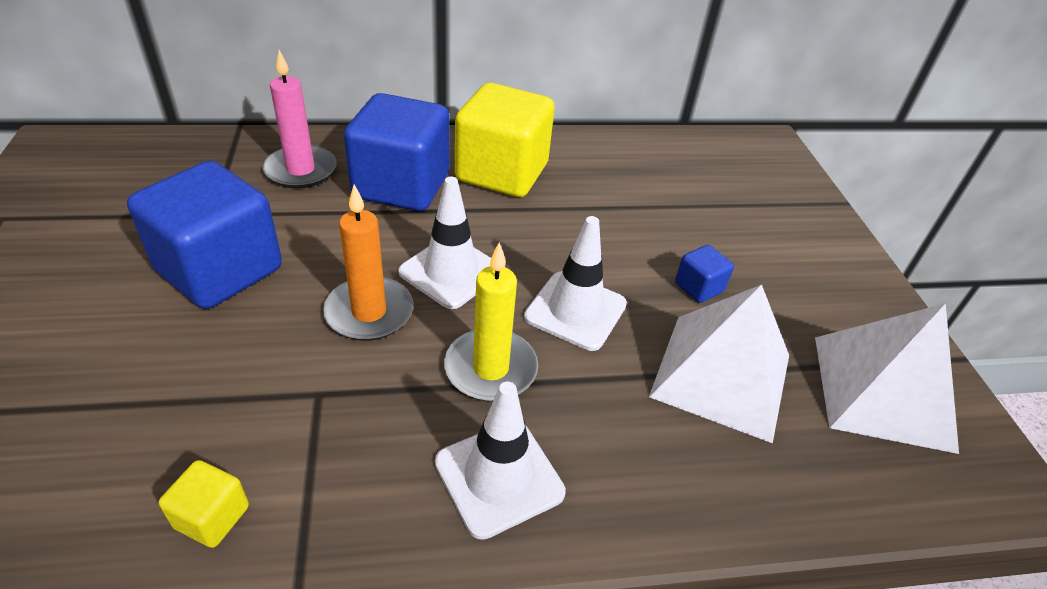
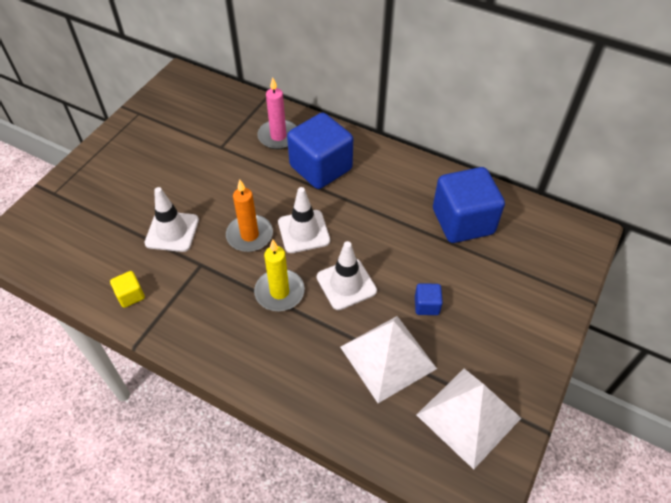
camera: 40 degrees right, 10 degrees up
blue cube [127,161,282,309] -> blue cube moved to [433,167,505,243]
white traffic cone [435,382,566,540] -> white traffic cone moved to [145,187,199,252]
yellow cube [455,83,555,197] -> none

